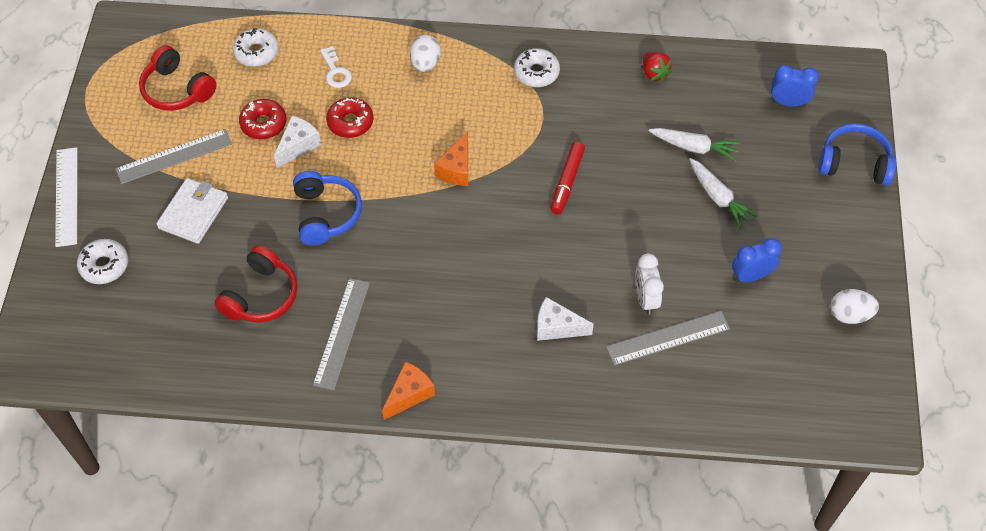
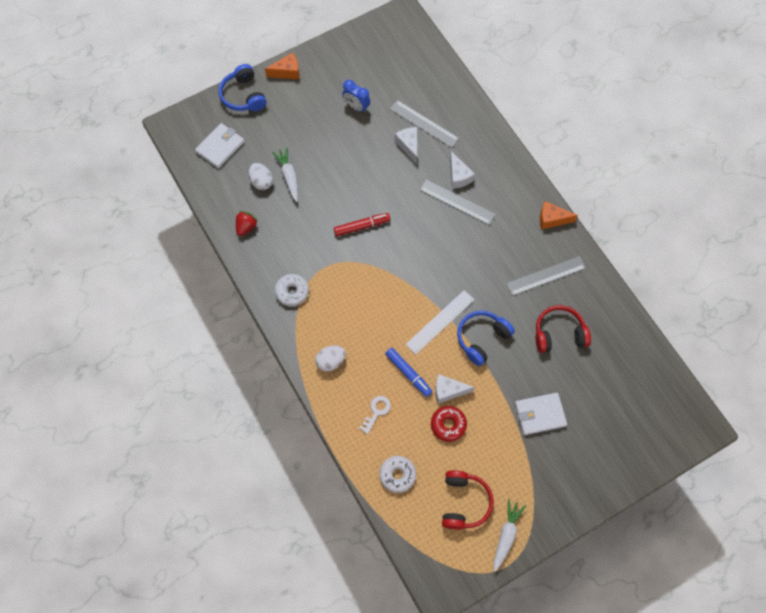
camera: 125 degrees left, 10 degrees up
white ruler [55,147,78,247] -> white ruler moved to [406,290,474,354]
white donut [77,239,128,284] -> none
grey ruler [115,129,232,184] -> grey ruler moved to [420,179,496,225]
red donut [326,97,374,138] -> blue marker [385,348,432,397]
orange cheese [434,131,468,186] -> orange cheese moved to [265,52,299,79]
white clock [635,254,664,315] -> white cheese [395,127,417,164]
white carrot [689,158,758,229] -> white carrot moved to [494,499,526,572]
blue clock [771,65,819,106] -> white wallet [195,123,244,169]
white egg [831,289,879,324] -> white egg moved to [249,163,273,190]

